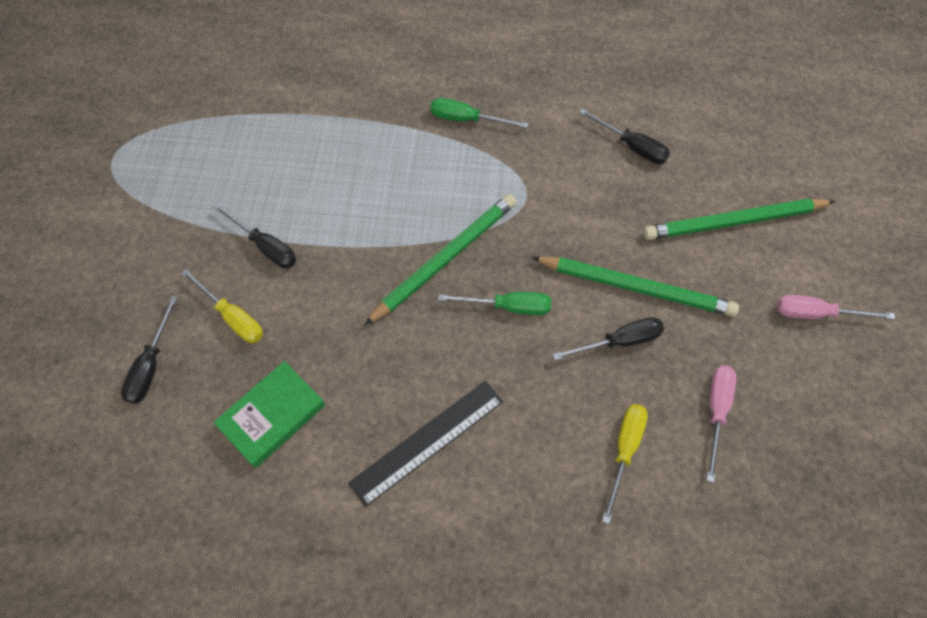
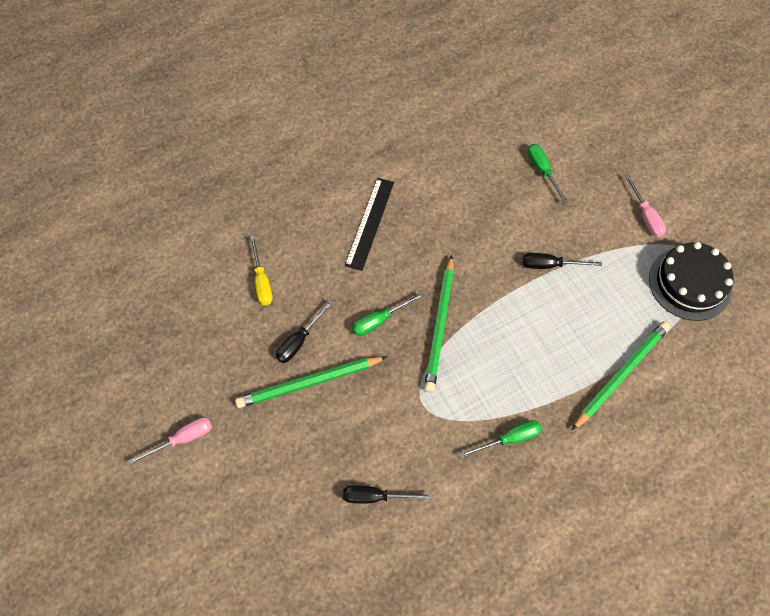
camera: 145 degrees right, 0 degrees up
black screwdriver [121,296,178,404] -> green screwdriver [528,144,568,204]
yellow screwdriver [181,269,263,343] -> none
green book [214,361,325,468] -> none
green pencil [644,199,835,240] -> green pencil moved to [571,321,670,431]
pink screwdriver [706,365,737,483] -> pink screwdriver moved to [624,174,666,237]
none -> black cake [649,242,733,321]

